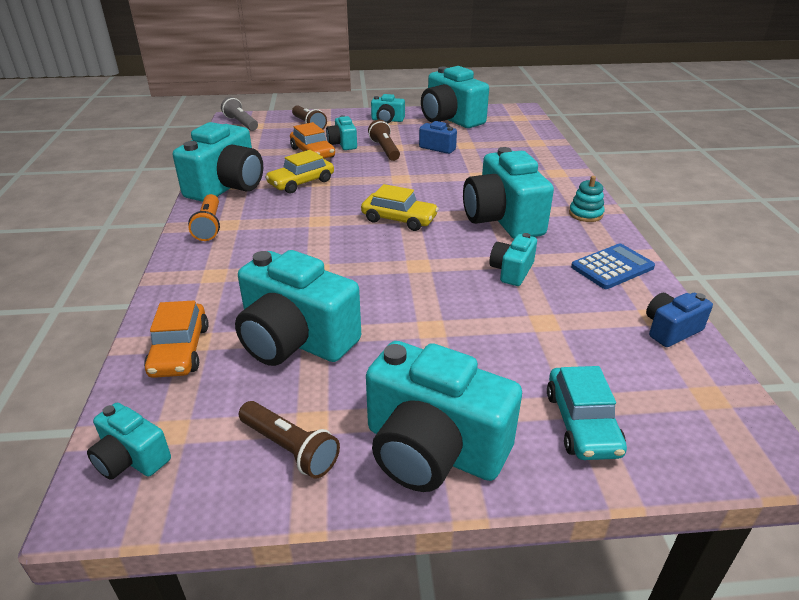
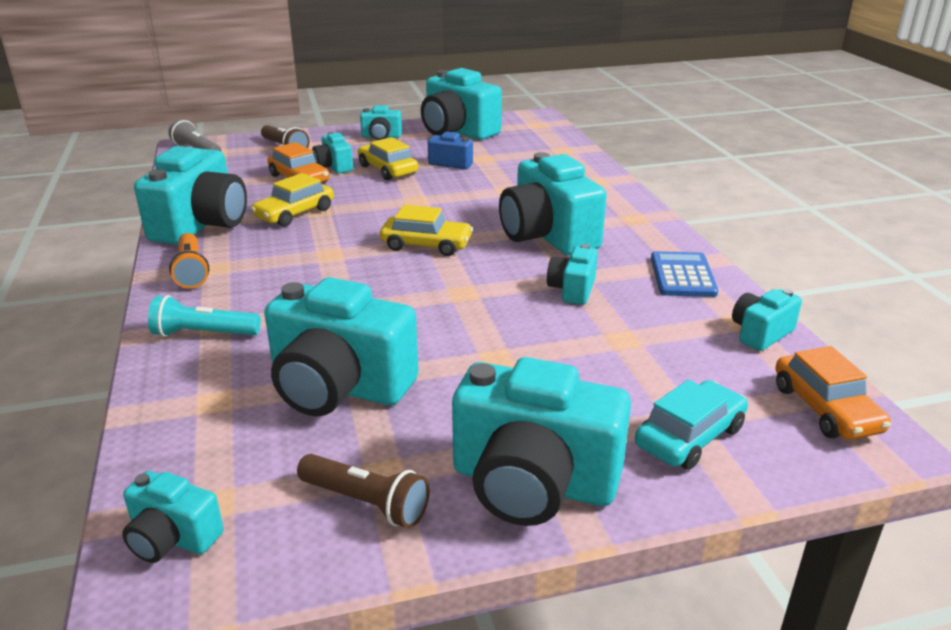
camera: 10 degrees left, 5 degrees down
orange car [144,301,209,378] -> orange car moved to [775,346,891,440]
brown flashlight [368,120,400,161] -> yellow car [358,137,418,180]
turquoise car [547,366,627,460] -> turquoise car turned 120 degrees counterclockwise [635,380,748,470]
turquoise stacking toy [569,176,605,222] -> none
blue calculator [571,244,655,289] -> blue calculator turned 45 degrees counterclockwise [651,251,718,297]
blue camera [646,293,713,347] -> turquoise camera [732,289,802,351]
none -> turquoise flashlight [148,295,261,337]

